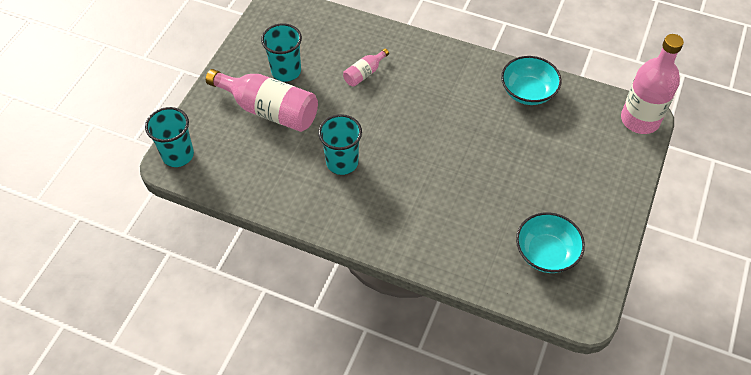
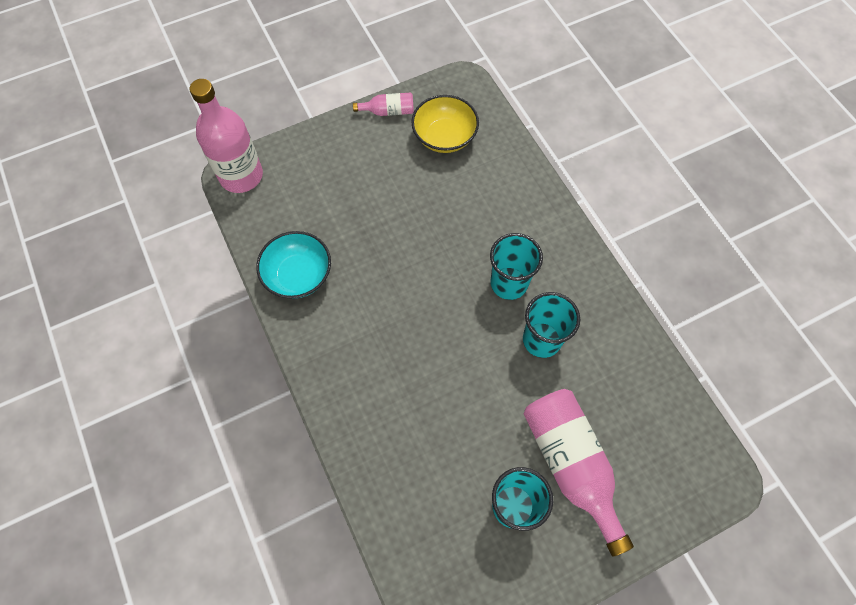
camera: 140 degrees left, 10 degrees up
turquoise cup [145,107,194,167] -> turquoise cup moved to [490,233,543,300]
pink bottle [343,49,389,87] -> pink bottle moved to [353,92,414,116]
turquoise bowl [516,212,585,273] -> yellow bowl [411,95,479,153]

